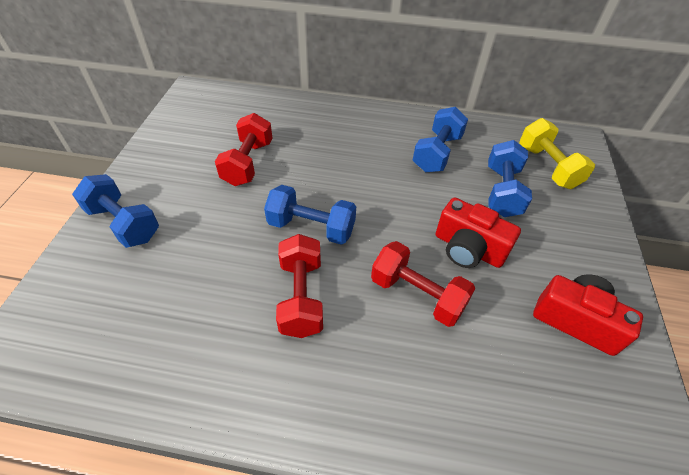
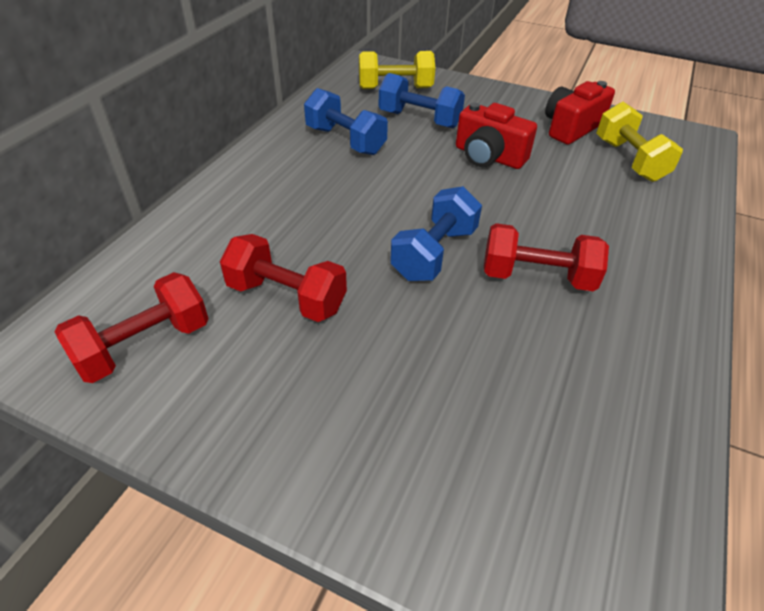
camera: 75 degrees left, 5 degrees down
blue dumbbell [72,174,159,248] -> none
red dumbbell [371,241,475,327] -> red dumbbell moved to [55,272,209,383]
red camera [435,197,521,268] -> red camera turned 75 degrees clockwise [456,102,537,169]
none -> yellow dumbbell [596,102,683,182]

